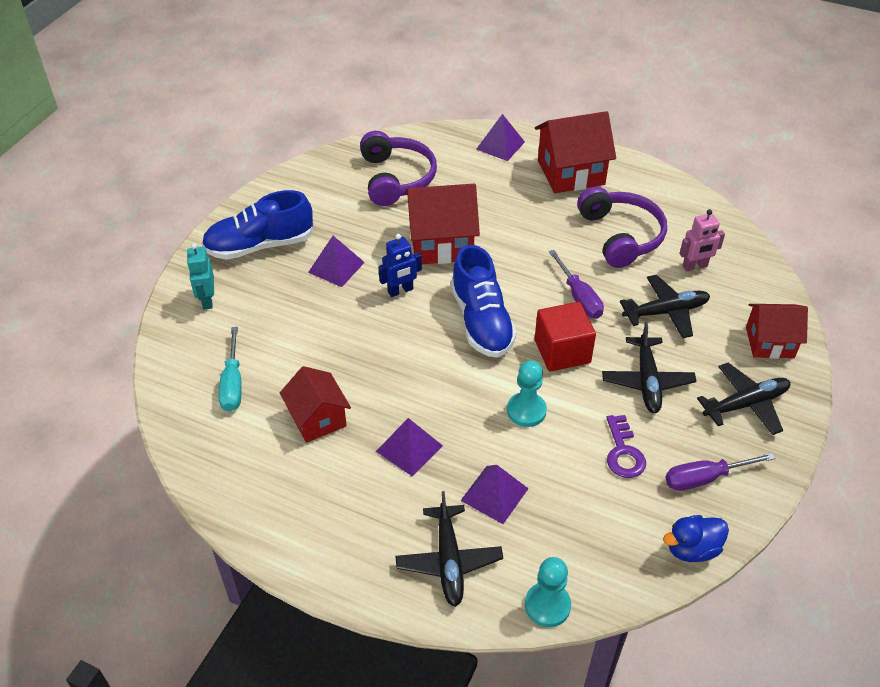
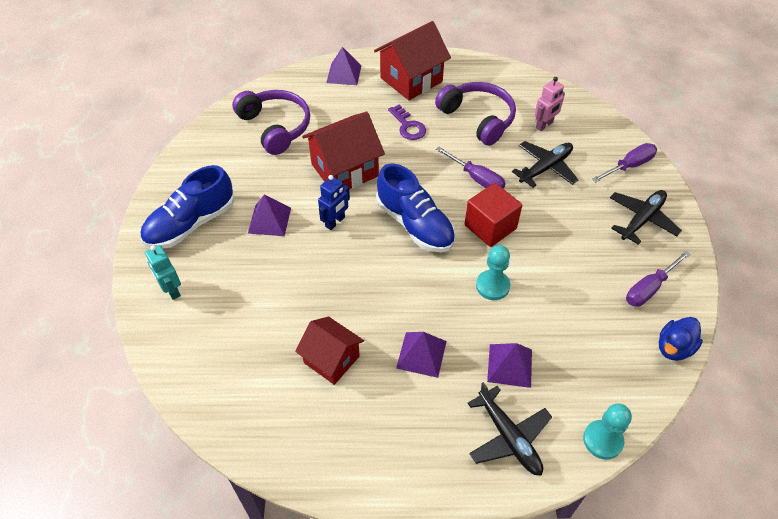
camera: 25 degrees left, 5 degrees up
turquoise screwdriver [219,327,242,412] -> none
black plane [602,322,696,413] -> none
purple key [606,415,646,478] -> purple key moved to [388,105,426,140]
red house [746,304,808,359] -> purple screwdriver [592,143,657,183]

